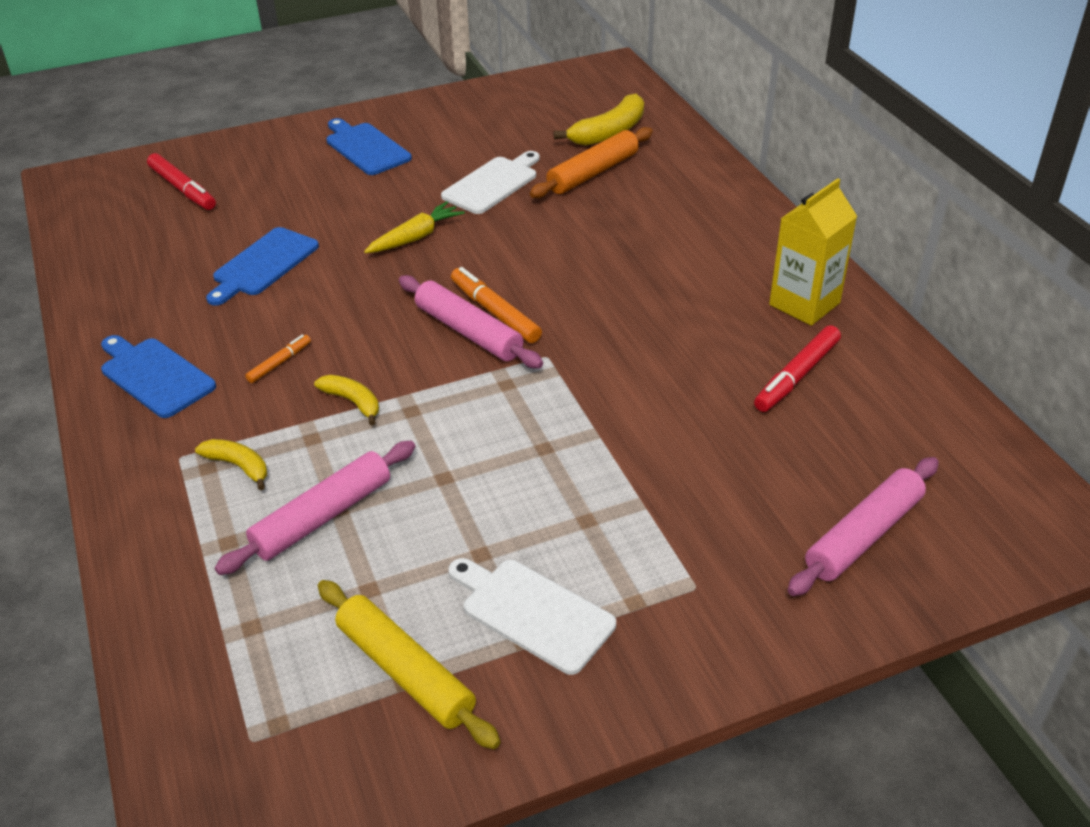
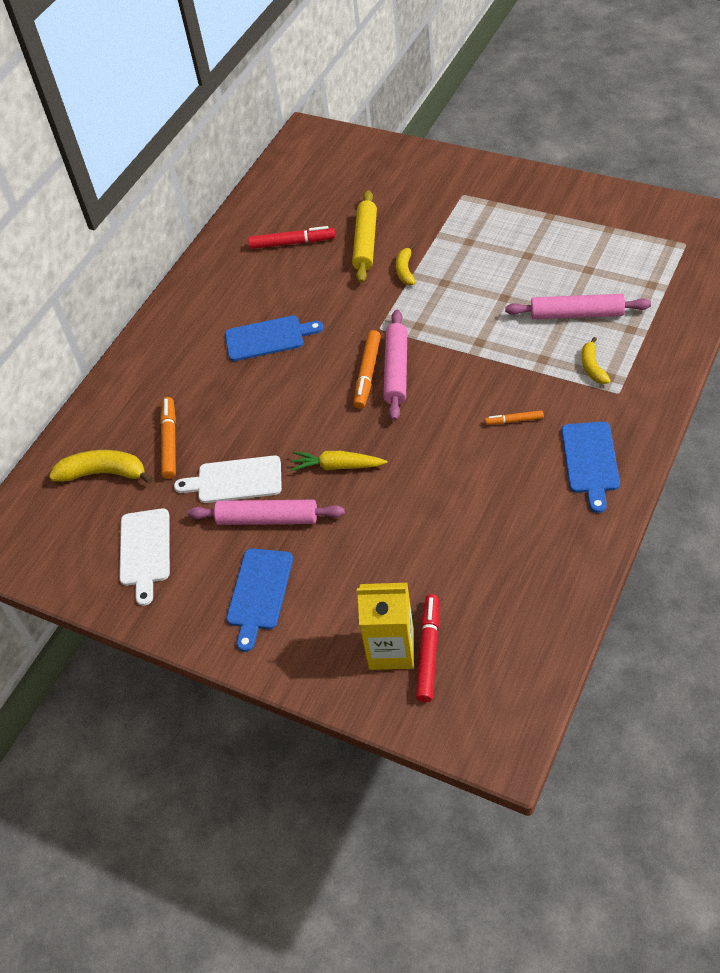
camera: 125 degrees left, 10 degrees up
blue cutting board [206,227,319,306] -> blue cutting board moved to [225,316,323,361]
yellow banana [314,375,379,425] -> yellow banana moved to [396,244,415,285]
yellow rolling pin [318,580,501,749] -> yellow rolling pin moved to [352,190,377,283]
white cutting board [448,558,616,675] -> white cutting board moved to [119,508,170,606]
orange rolling pin [530,127,653,198] -> orange marker [160,397,176,479]
yellow carton [769,178,857,326] -> yellow carton moved to [357,583,414,670]
pink rolling pin [788,457,939,596] -> pink rolling pin moved to [188,500,345,525]

